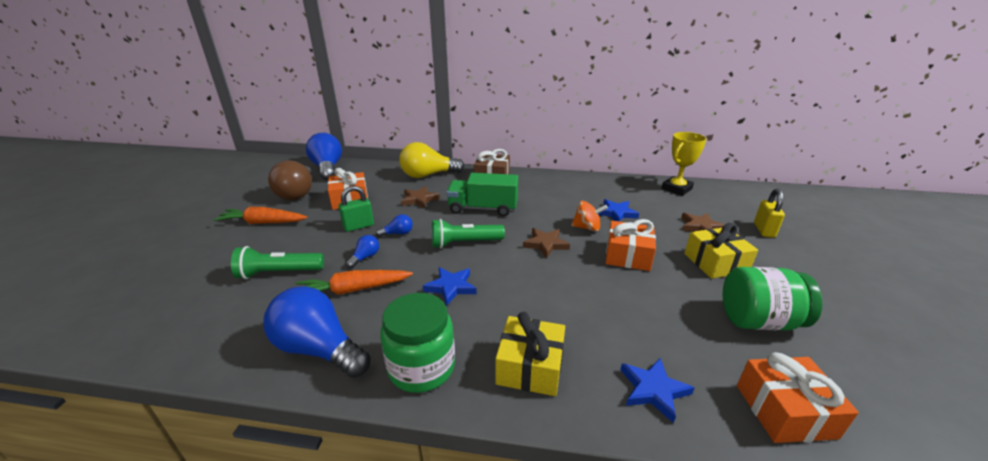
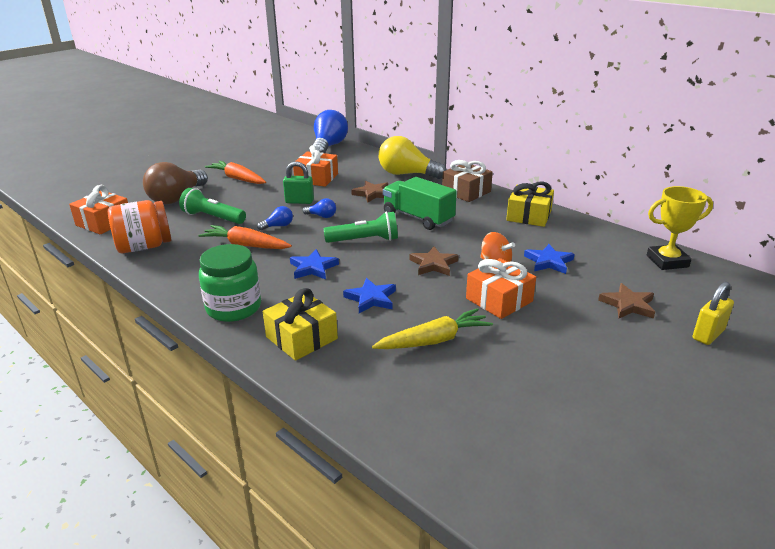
camera: 35 degrees right, 0 degrees up
blue light bulb [263,286,371,378] -> none
brown light bulb [268,160,312,200] -> brown light bulb moved to [143,162,208,204]
green flashlight [432,219,505,248] -> green flashlight turned 150 degrees clockwise [324,212,398,243]
blue star [620,358,694,423] -> blue star moved to [343,278,396,313]
yellow gift [684,223,758,279] -> yellow gift moved to [506,181,554,227]
green jar [723,267,823,331] -> none
orange gift [737,352,859,443] -> orange gift moved to [69,185,128,234]
none -> orange jar [108,200,171,253]
none -> yellow carrot [372,308,493,349]

